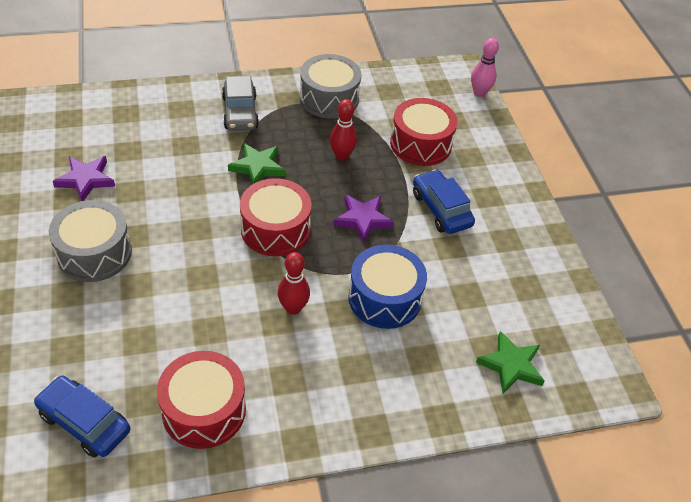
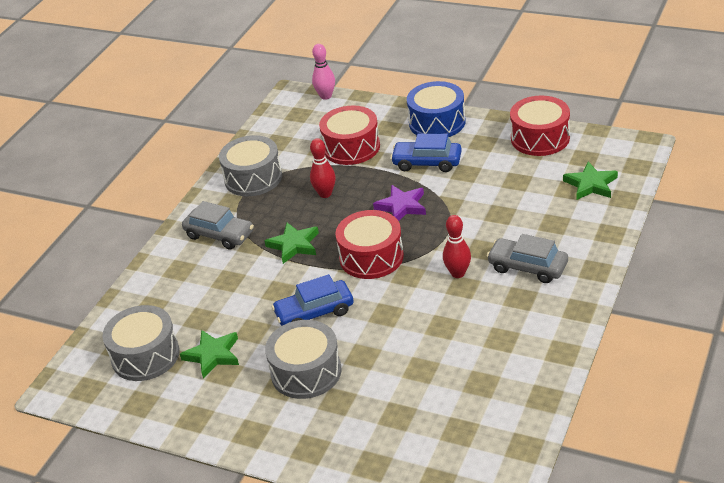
camera: 45 degrees left, 10 degrees down
blue car [34,376,130,457] -> blue car moved to [272,274,354,326]
purple star [53,156,115,201] -> green star [180,330,239,379]
red drum [157,351,246,449] -> red drum moved to [510,96,570,156]
blue drum [348,244,427,329] -> blue drum moved to [407,81,465,137]
none -> grey drum [103,305,180,381]
none -> grey car [487,234,568,283]

